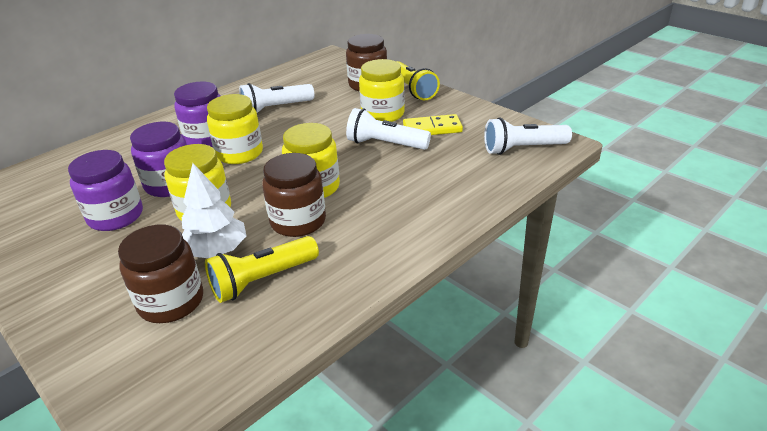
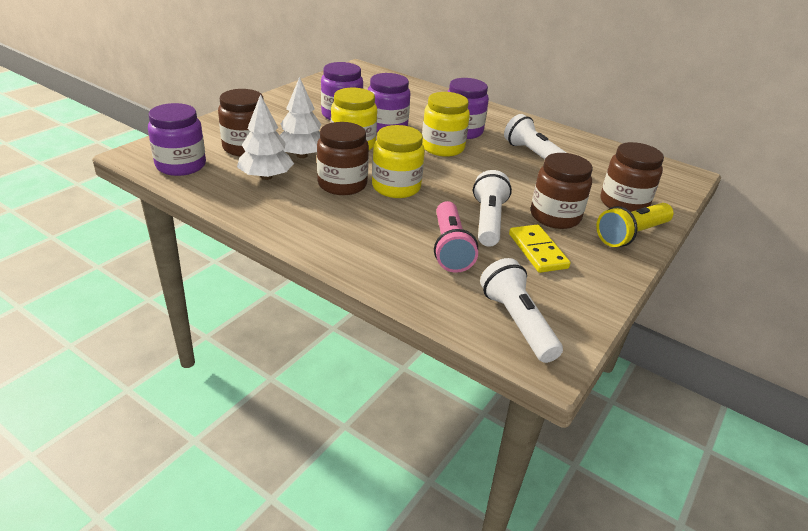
camera: 75 degrees right, 0 degrees up
yellow flashlight [205,236,319,303] -> white tree [237,94,294,180]
yellow jar [359,59,405,122] -> brown jar [531,153,593,229]
none -> purple jar [148,103,206,176]
none -> pink flashlight [434,201,478,273]

